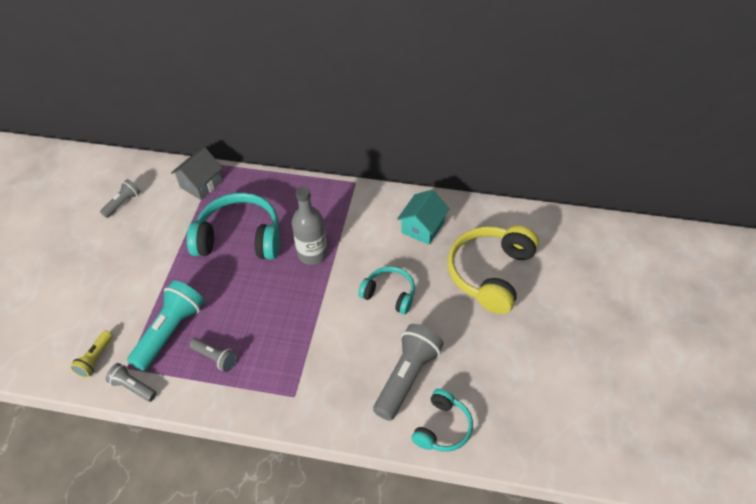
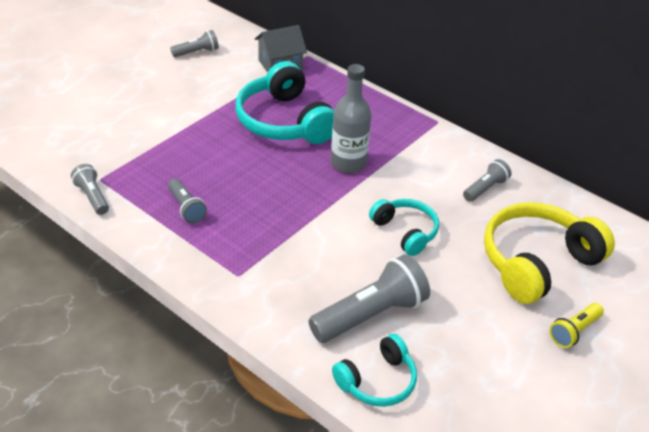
camera: 25 degrees right, 10 degrees down
yellow flashlight [70,331,113,378] -> yellow flashlight moved to [549,303,604,348]
turquoise flashlight [127,280,204,371] -> none
turquoise headphones [187,192,280,260] -> turquoise headphones turned 150 degrees counterclockwise [235,61,334,144]
turquoise house [397,190,450,245] -> grey flashlight [463,159,511,202]

